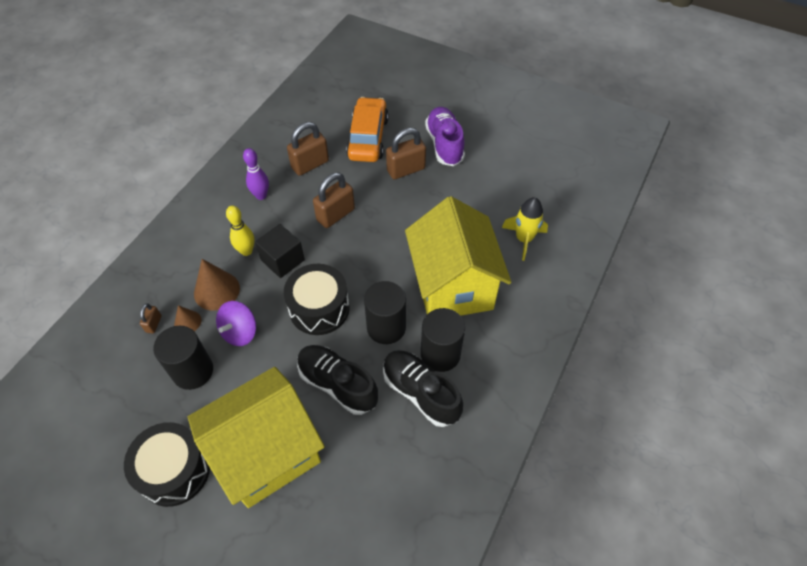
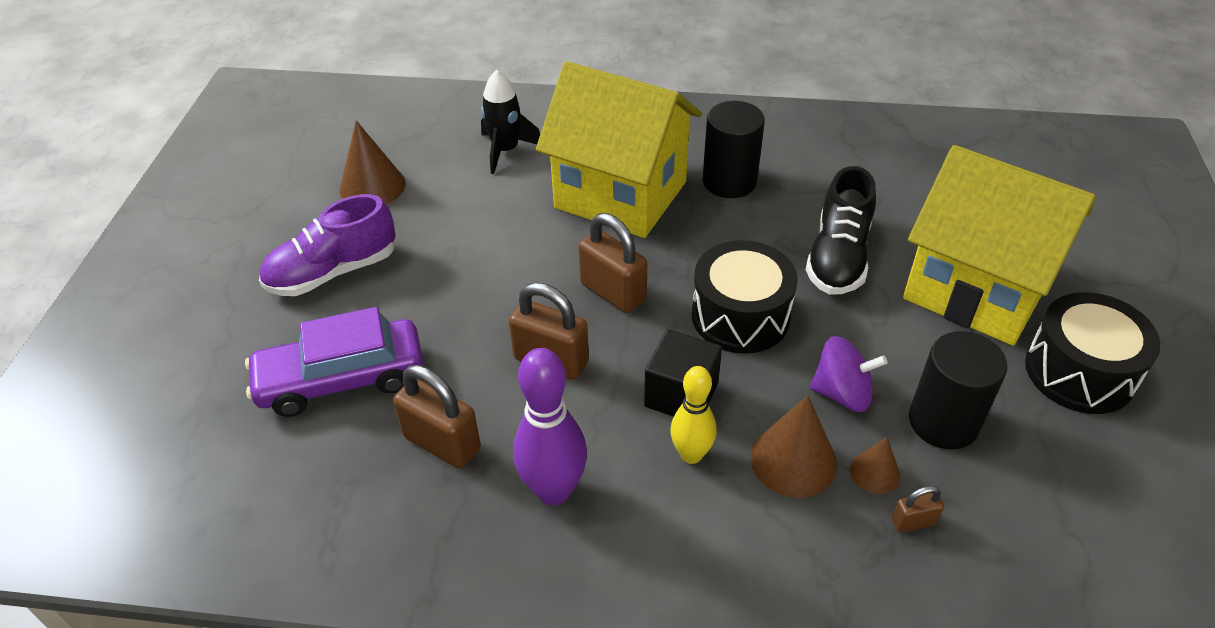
camera: 110 degrees left, 10 degrees down
purple bowling pin [243,148,269,200] -> purple bowling pin [513,348,587,505], size x1.53
orange car [346,97,389,162] -> purple car [245,307,424,417]
black cylinder [364,281,406,344] -> none
black shoe [383,350,463,427] -> none
brown padlock [386,128,426,179] -> brown padlock moved to [579,213,647,313]
yellow house [405,196,512,316] -> yellow house turned 60 degrees clockwise [536,61,702,238]
yellow rocket [502,197,548,261] -> black rocket [481,70,540,174]
none -> brown cone [340,120,406,204]

